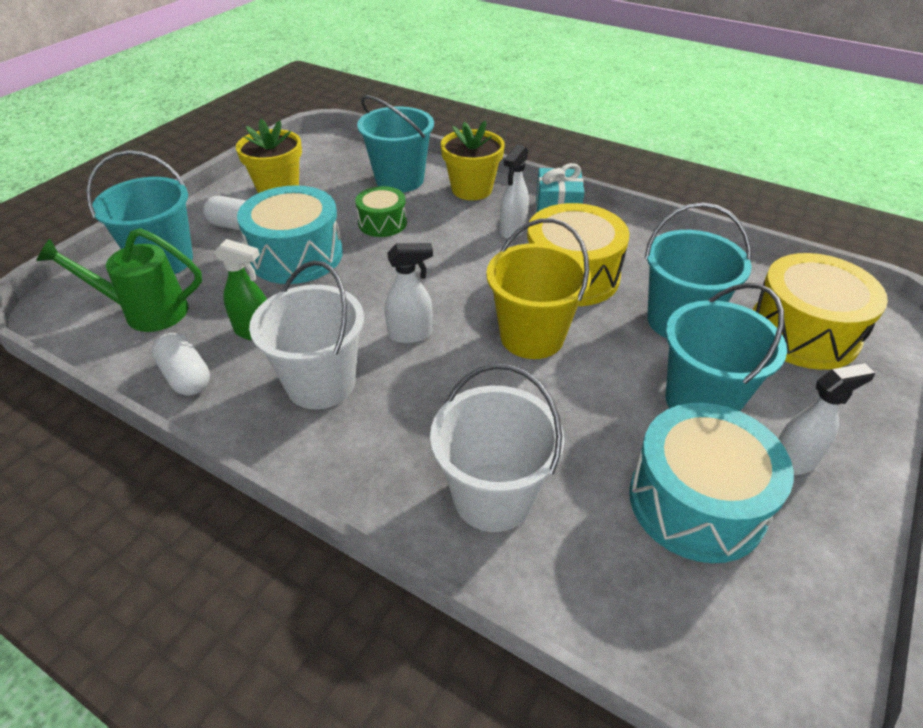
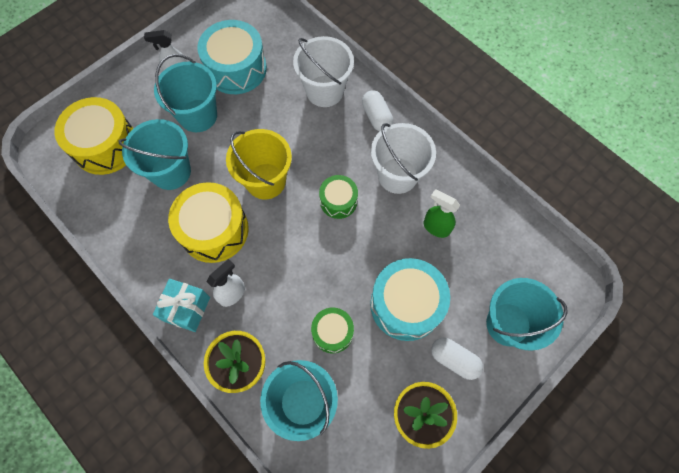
camera: 165 degrees left, 25 degrees up
green watering can [36,228,202,332] -> none
white capsule [152,333,210,396] -> white capsule moved to [362,90,393,131]
white spray bottle [385,243,433,343] -> green drum [319,175,358,219]

